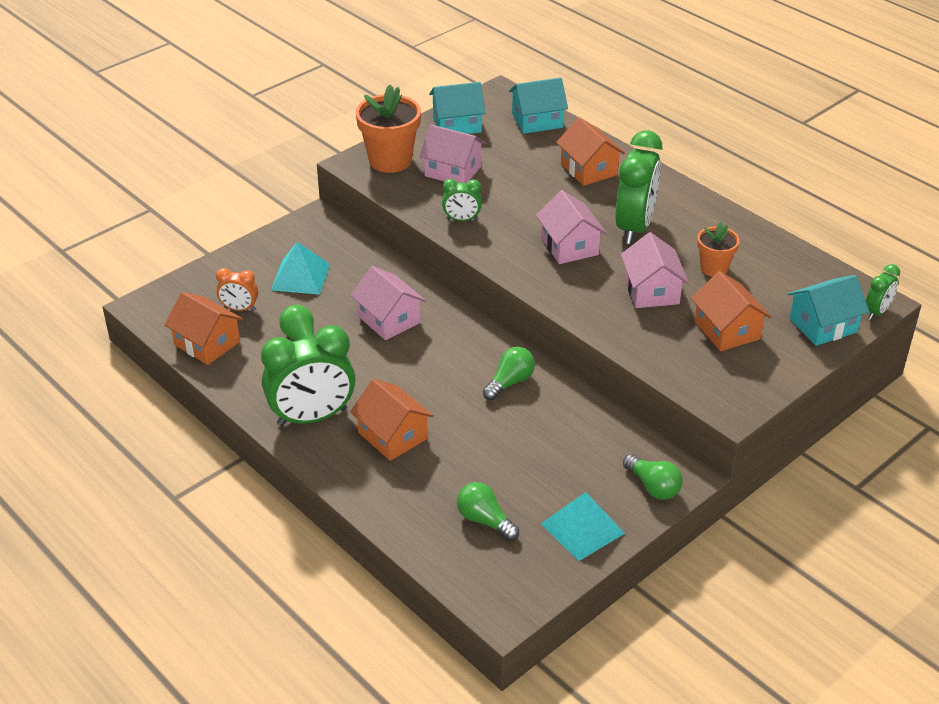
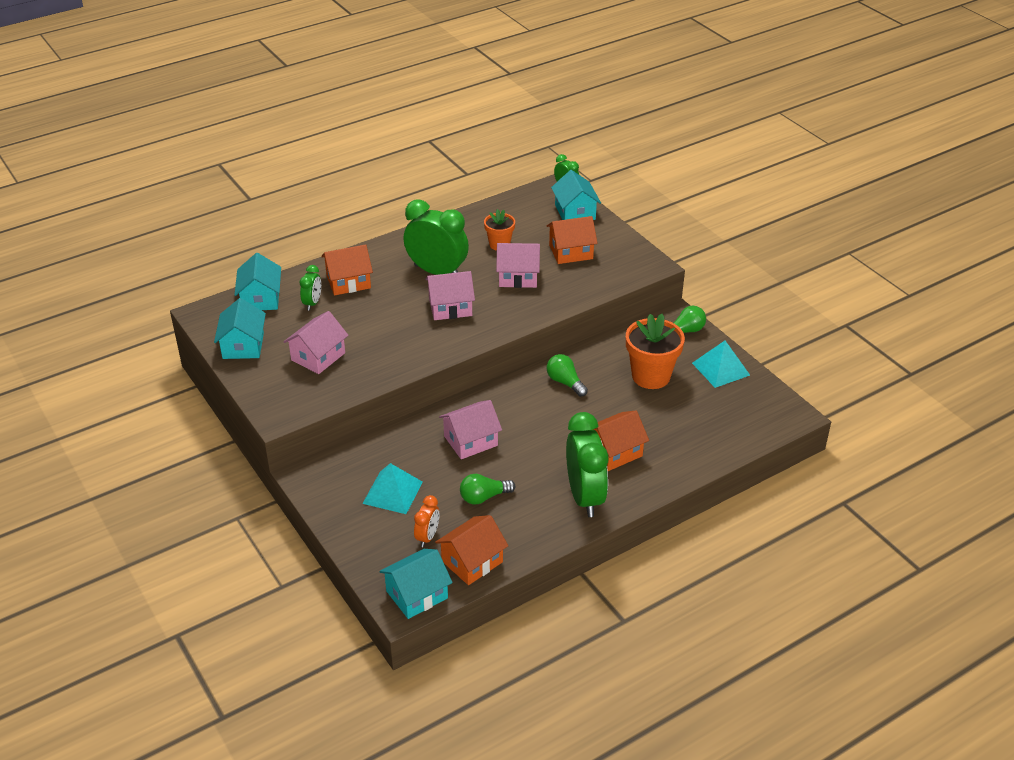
camera: 80 degrees left, 0 degrees up
orange flower pot [356,85,421,173] -> orange flower pot moved to [626,314,685,389]
green clock [442,179,482,221] -> green clock moved to [300,265,321,311]
green light bulb [457,482,519,541] -> none
none -> turquoise house [379,549,453,619]

